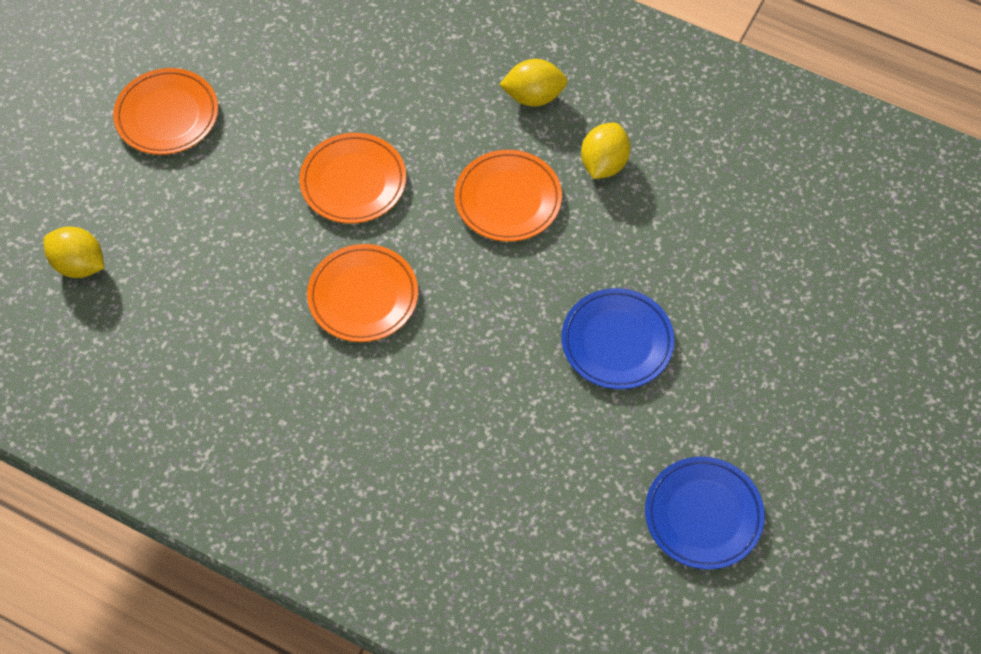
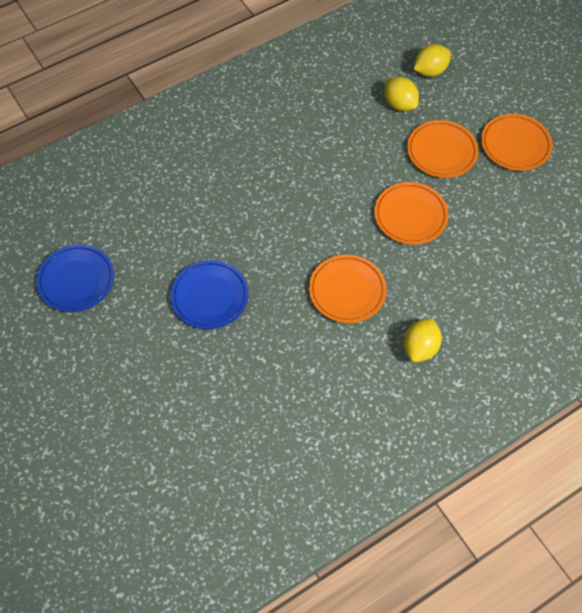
camera: 120 degrees right, 0 degrees up
orange plate [307,244,418,342] -> orange plate moved to [407,120,478,178]
yellow lemon [581,123,630,179] -> yellow lemon moved to [385,77,419,111]

